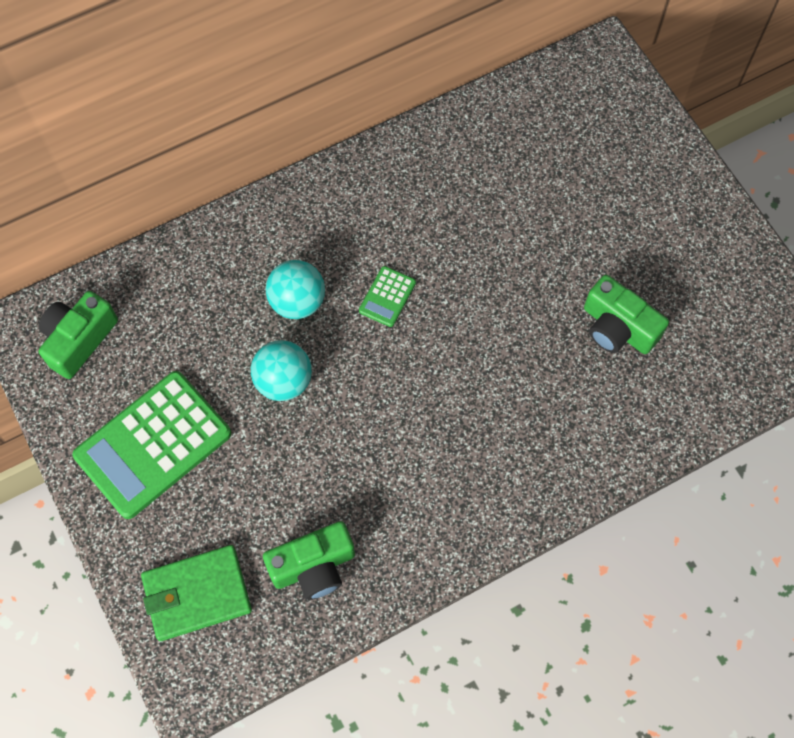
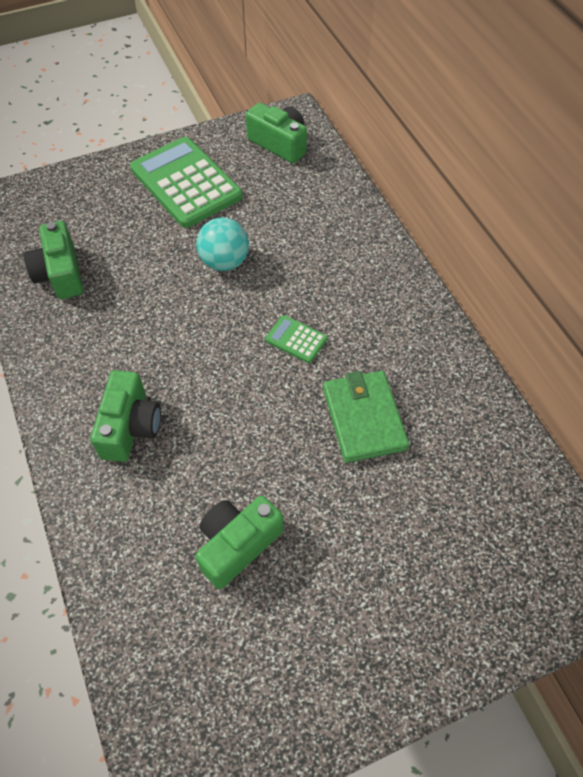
camera: 95 degrees right, 10 degrees down
green wallet [141,545,252,641] -> green wallet moved to [323,371,409,463]
turquoise ball [266,260,325,319] -> none
none -> green camera [90,370,161,462]

